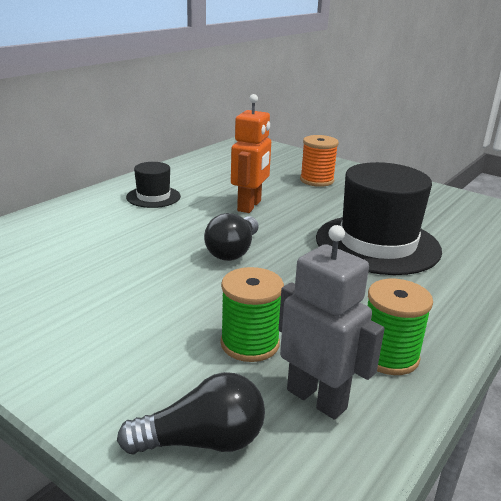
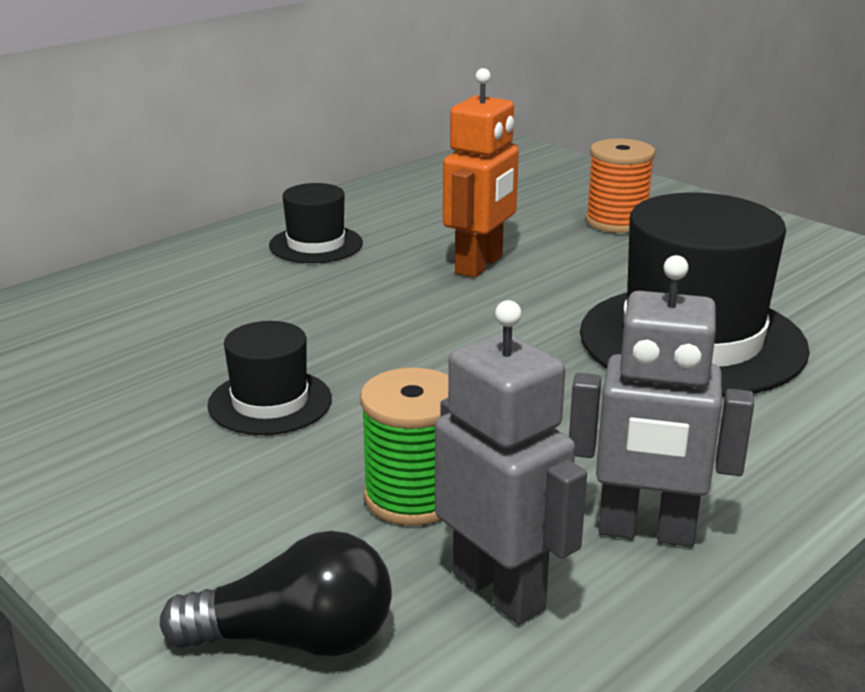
camera: 10 degrees right, 0 degrees up
black light bulb [204,213,259,261] -> none
green spool [368,279,433,375] -> grey robot [569,255,754,547]
none -> black hat [208,321,332,435]

